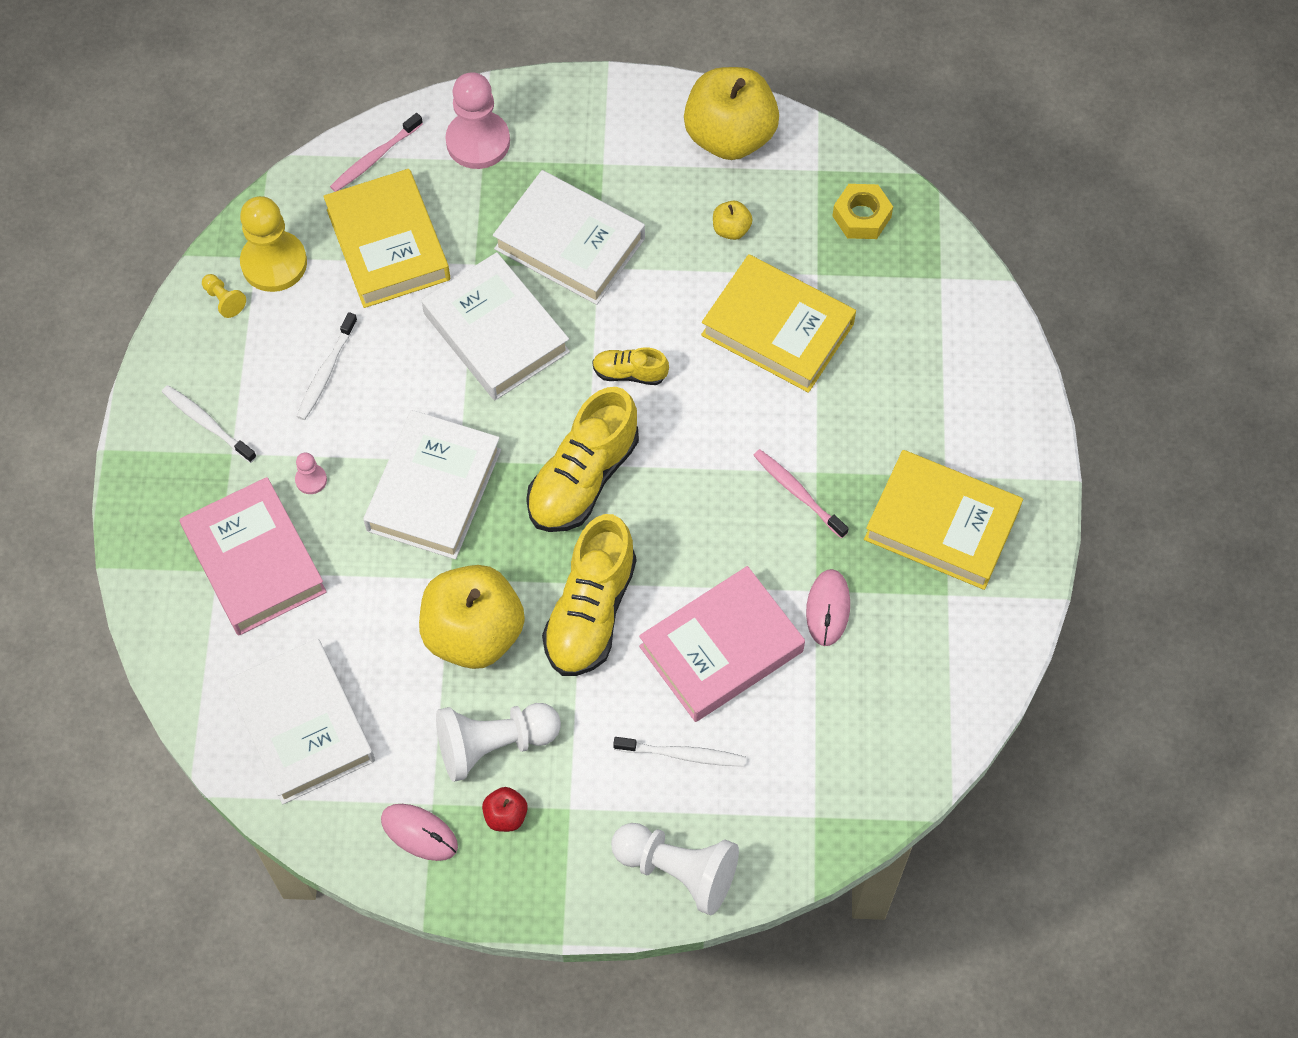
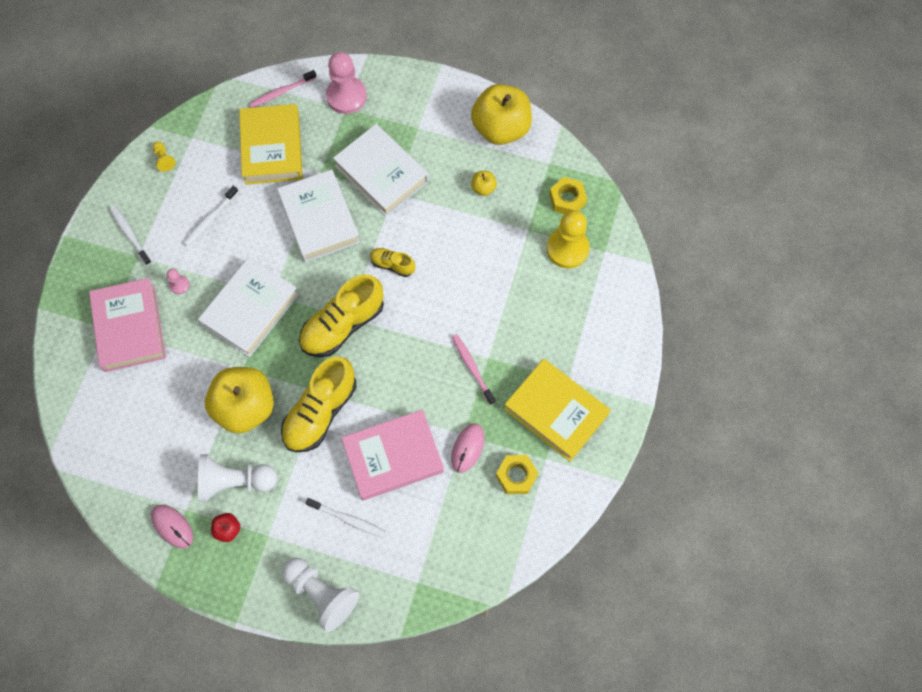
camera: 15 degrees right, 5 degrees up
white book [226,638,375,804] -> none
yellow pawn [240,196,307,292] -> yellow pawn moved to [546,210,590,269]
yellow book [701,254,856,393] -> none
none -> yellow nut [496,455,538,494]

